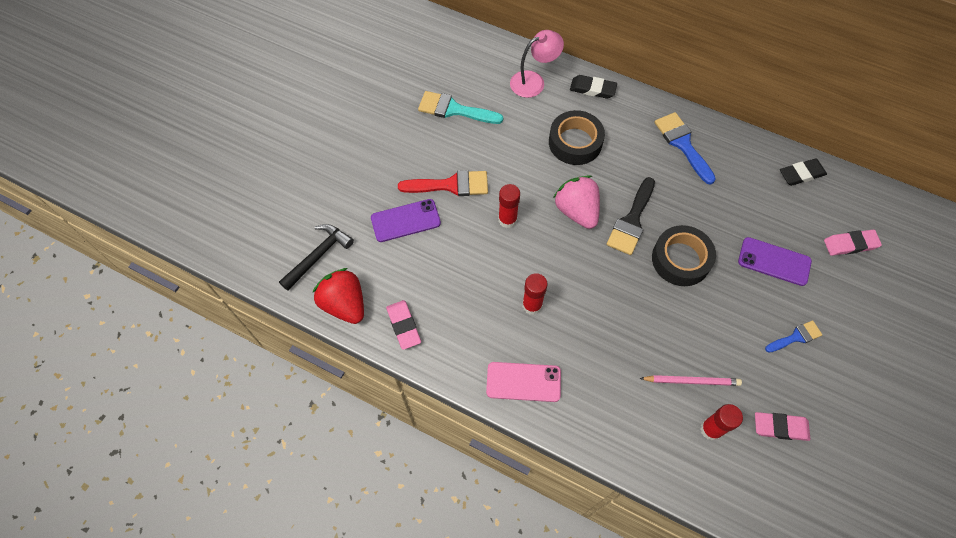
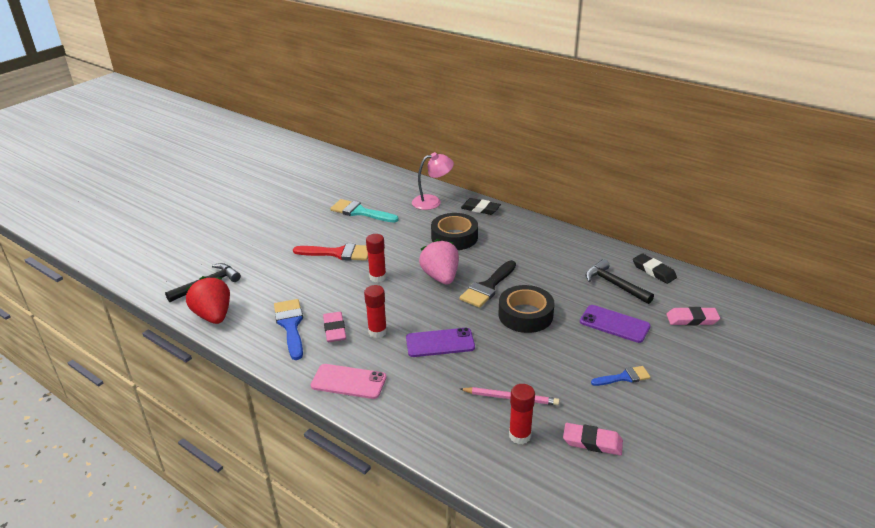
camera: 10 degrees right, 30 degrees down
purple phone [371,199,441,242] -> purple phone moved to [406,328,475,357]
pink eraser [386,300,421,350] -> pink eraser moved to [323,312,346,342]
blue brush [654,112,716,185] -> blue brush moved to [274,299,303,360]
black eraser [780,158,827,186] -> black eraser turned 60 degrees clockwise [633,253,677,284]
none -> black hammer [586,259,654,304]

